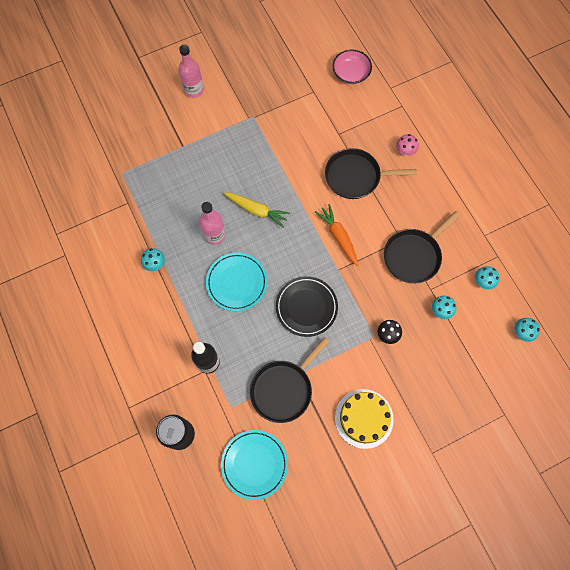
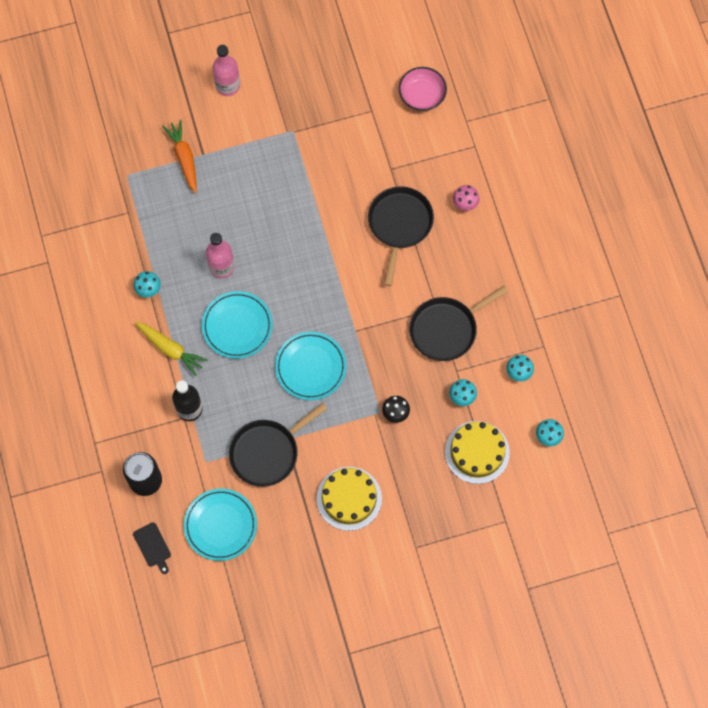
camera: 10 degrees right, 0 degrees up
yellow carrot [224,192,290,227] -> yellow carrot moved to [135,322,208,376]
black plate [276,276,338,337] -> turquoise plate [275,332,346,400]
orange carrot [315,204,359,266] -> orange carrot moved to [162,120,197,193]
black pan [325,148,417,199] -> black pan turned 90 degrees clockwise [368,186,434,286]
none -> black cutting board [133,522,171,574]
none -> yellow cake [445,421,510,484]

